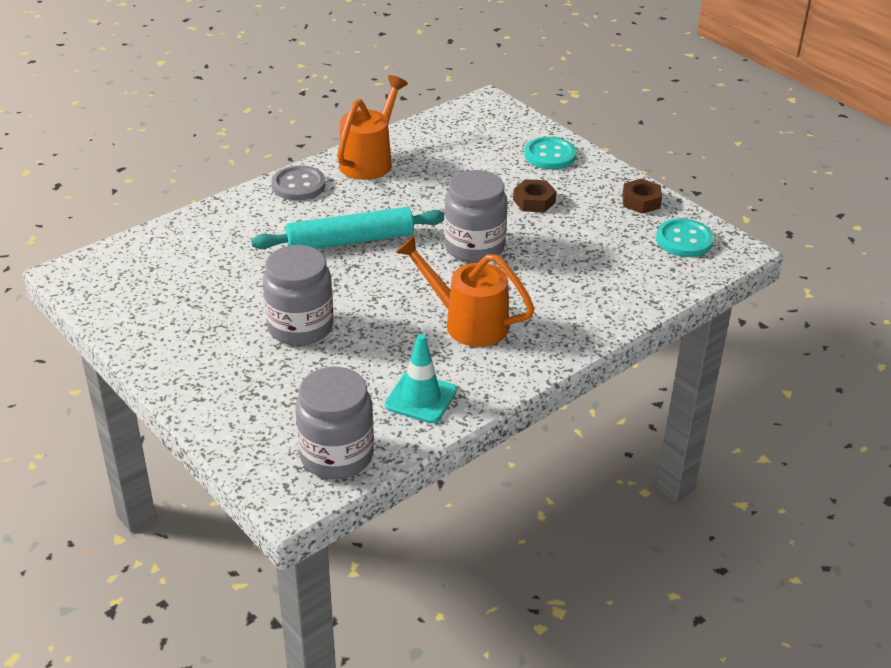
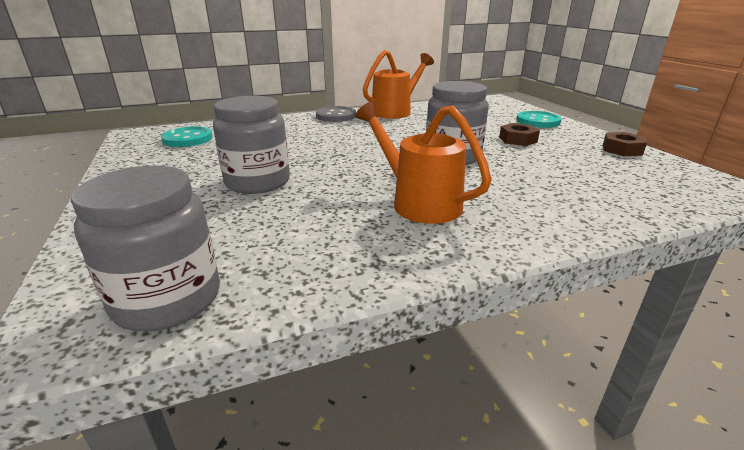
camera: 20 degrees right, 10 degrees down
turquoise rolling pin [251,207,444,249] -> none
turquoise traffic cone [385,334,457,423] -> none
turquoise button [656,219,714,257] -> turquoise button moved to [161,126,213,147]

